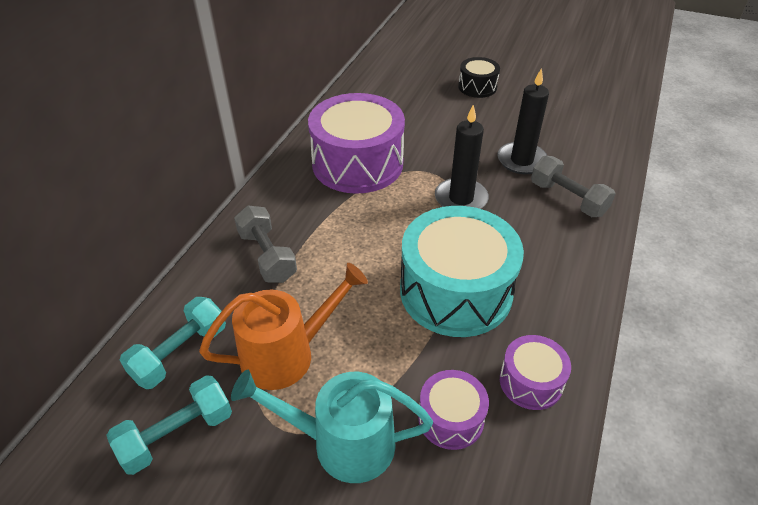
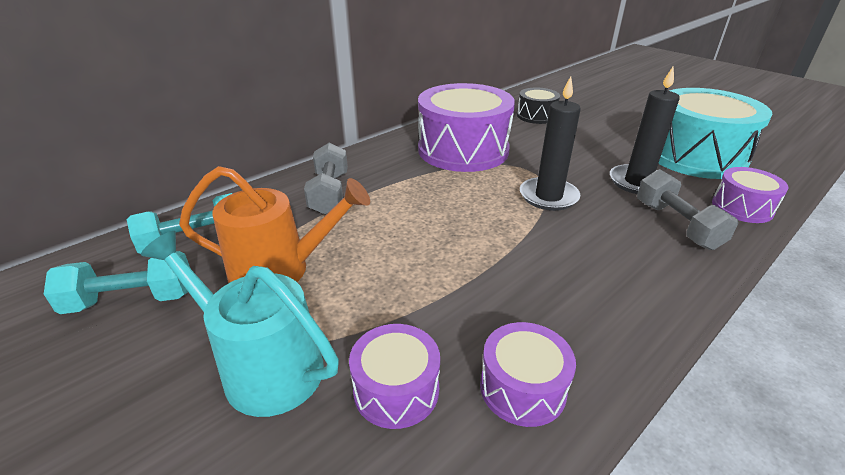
camera: 25 degrees right, 10 degrees down
turquoise drum [400,206,524,337] -> turquoise drum moved to [658,88,773,179]
black drum [458,57,500,98] -> black drum moved to [517,87,560,124]
none -> purple drum [712,167,789,223]

